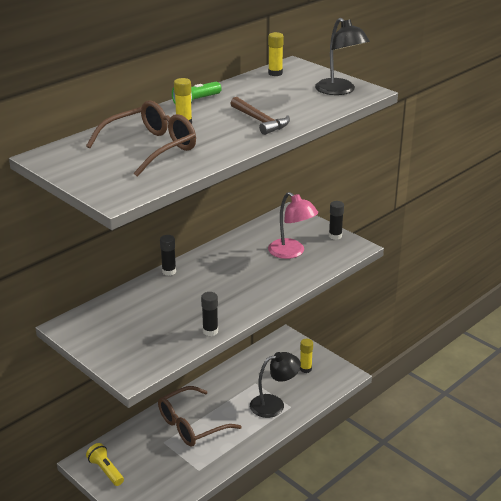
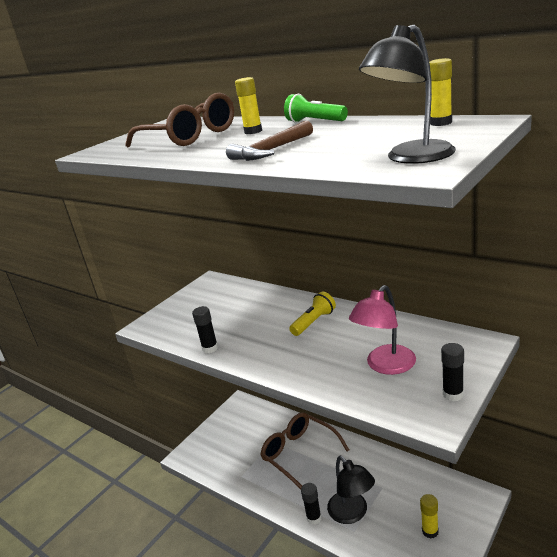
camera: 85 degrees right, 5 degrees down
yellow flashlight [86,443,124,486] -> yellow flashlight moved to [289,292,336,336]
black glue stick [160,235,176,276] -> black glue stick moved to [301,483,321,524]

